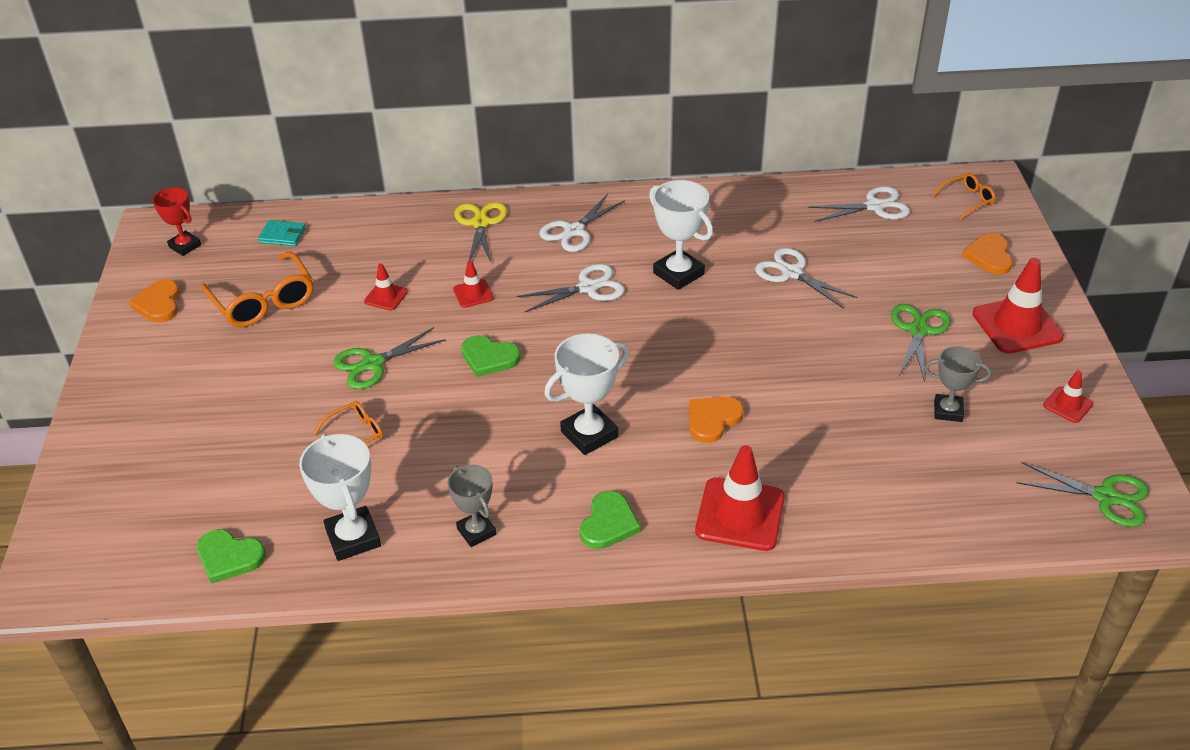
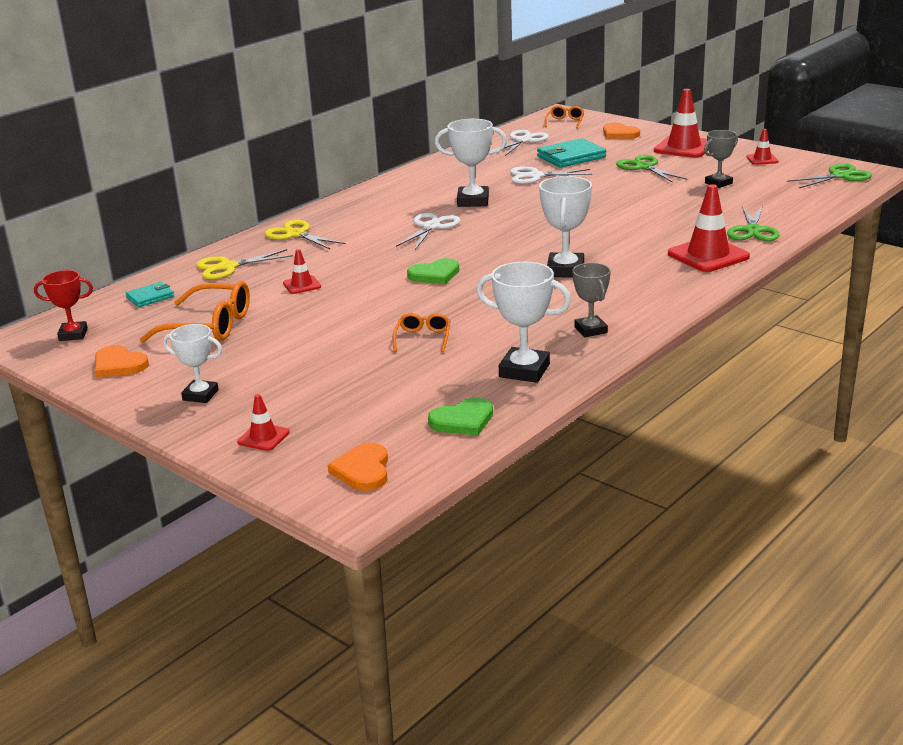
camera: 45 degrees left, 15 degrees down
green scissors [333,327,446,389] -> green scissors moved to [727,205,780,241]
grey trophy [447,465,496,547] -> grey trophy turned 60 degrees clockwise [572,263,611,337]
red traffic cone [453,261,494,308] -> red traffic cone moved to [237,394,290,451]
white scissors [539,194,625,252] -> none
green heart [580,491,641,549] -> none
orange heart [689,397,744,443] -> orange heart moved to [328,443,388,491]
none -> white trophy [163,324,222,403]
none -> yellow scissors [196,249,293,279]
none -> turquoise wallet [537,138,606,168]

